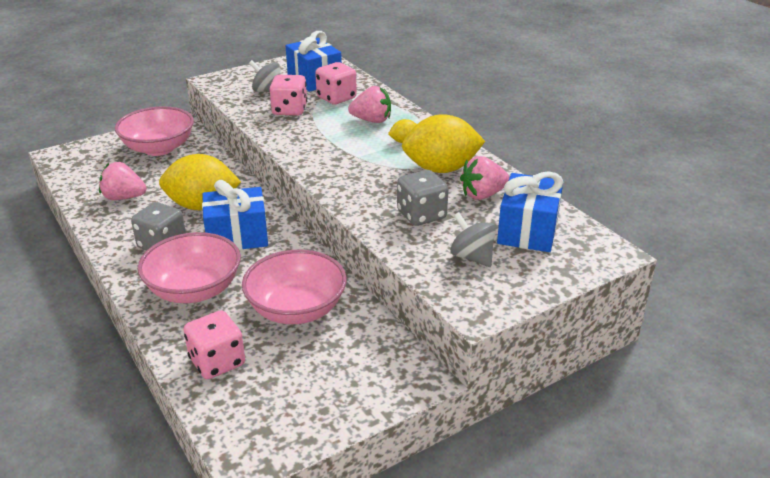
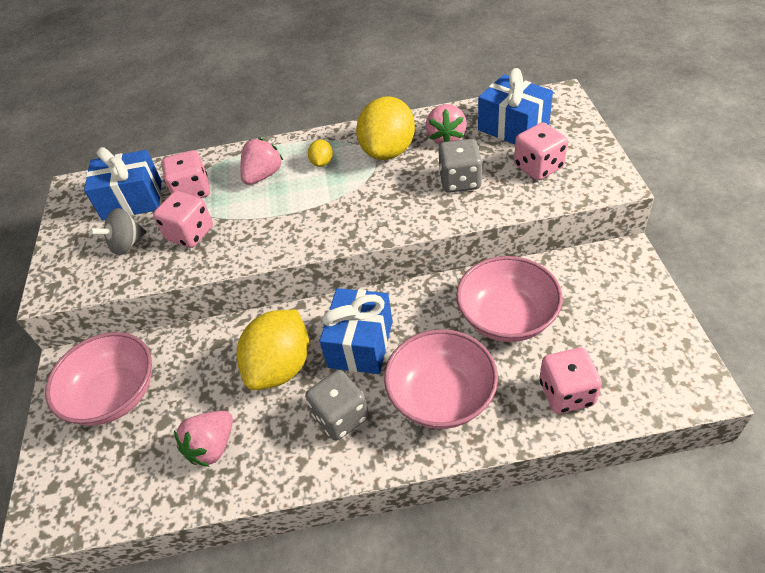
camera: 60 degrees left, 15 degrees up
grey spinning top [450,212,496,267] -> pink dice [514,122,568,180]

